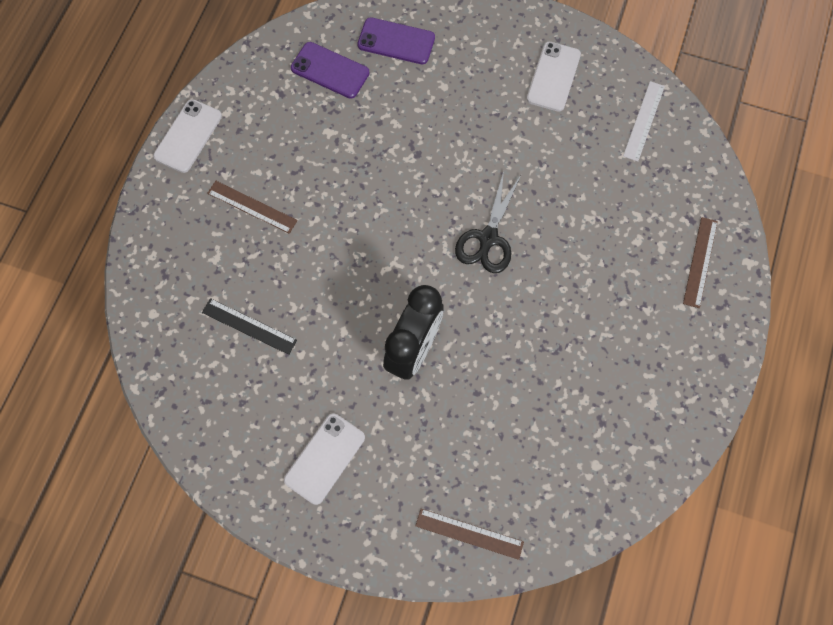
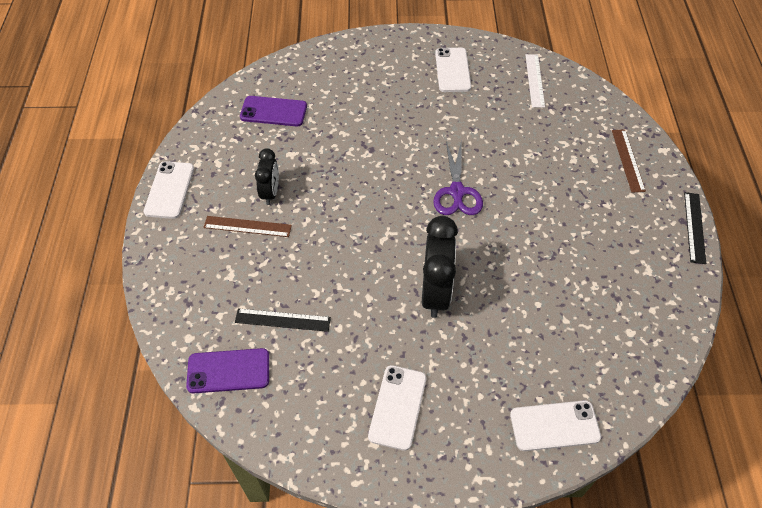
camera: 20 degrees left, 15 degrees down
purple phone [357,17,435,64] -> purple phone moved to [186,348,269,393]
brown ruler [415,509,524,560] -> white phone [510,400,601,451]
black scissors [455,171,521,273] -> purple scissors [433,142,483,215]
none -> black clock [255,148,279,205]
none -> black ruler [684,192,706,264]

